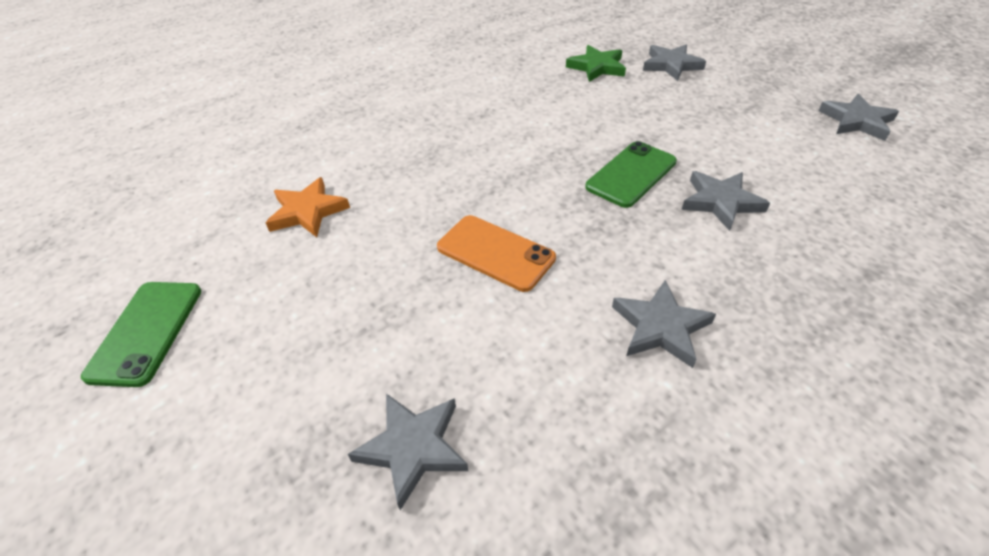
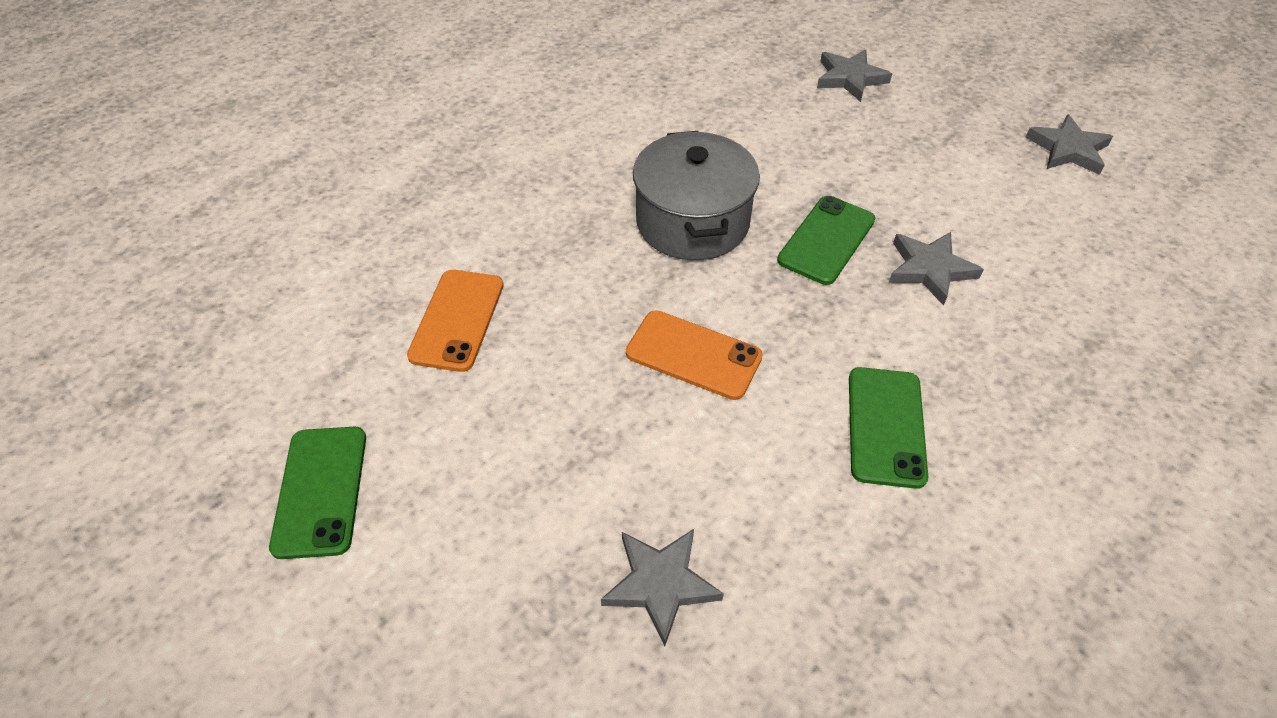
camera: 10 degrees left, 5 degrees up
orange star [266,177,350,237] -> orange phone [407,270,504,372]
green star [566,45,626,82] -> none
grey star [612,280,716,368] -> green phone [849,367,928,489]
none -> grey pot [633,131,760,260]

